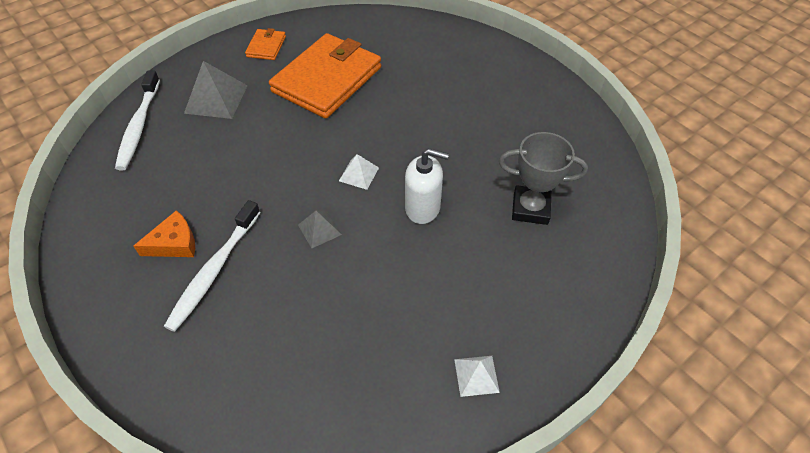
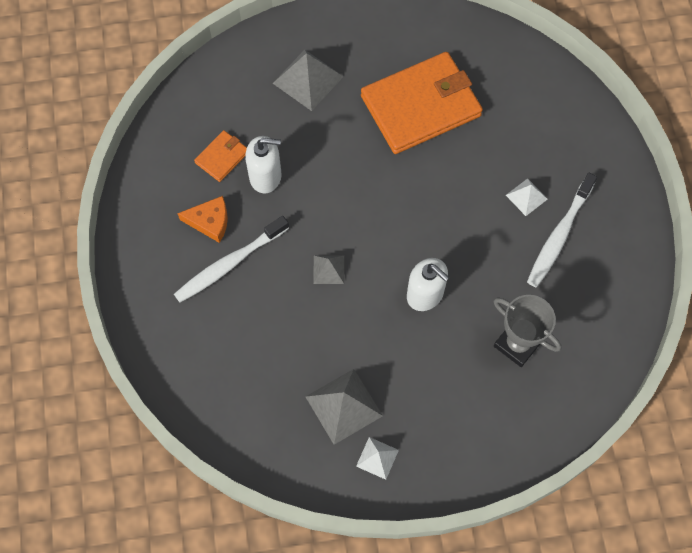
camera: 30 degrees right, 15 degrees up
white toothbrush [115,71,160,170] -> white toothbrush moved to [527,173,597,287]
orange wallet [245,28,286,60] -> orange wallet moved to [194,130,247,182]
white pyramid [339,154,379,190] -> white pyramid moved to [506,178,548,216]
none -> white soap dispenser [245,136,281,194]
none -> grey pyramid [305,369,383,445]

